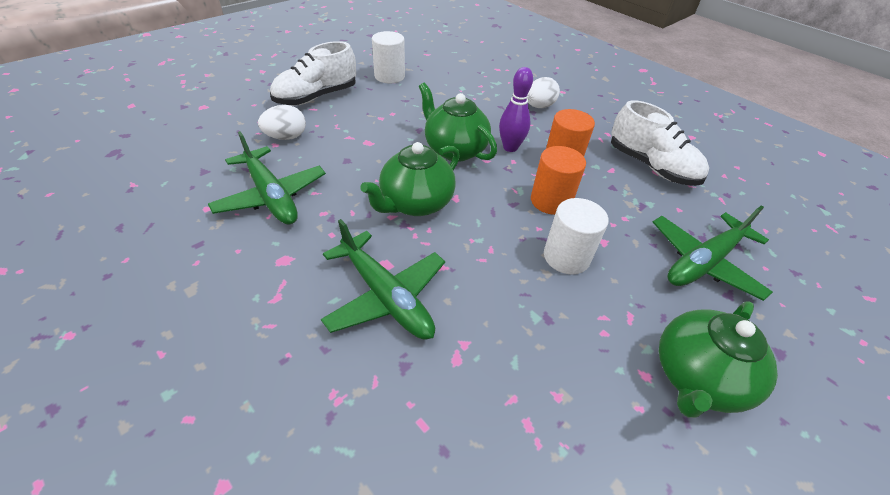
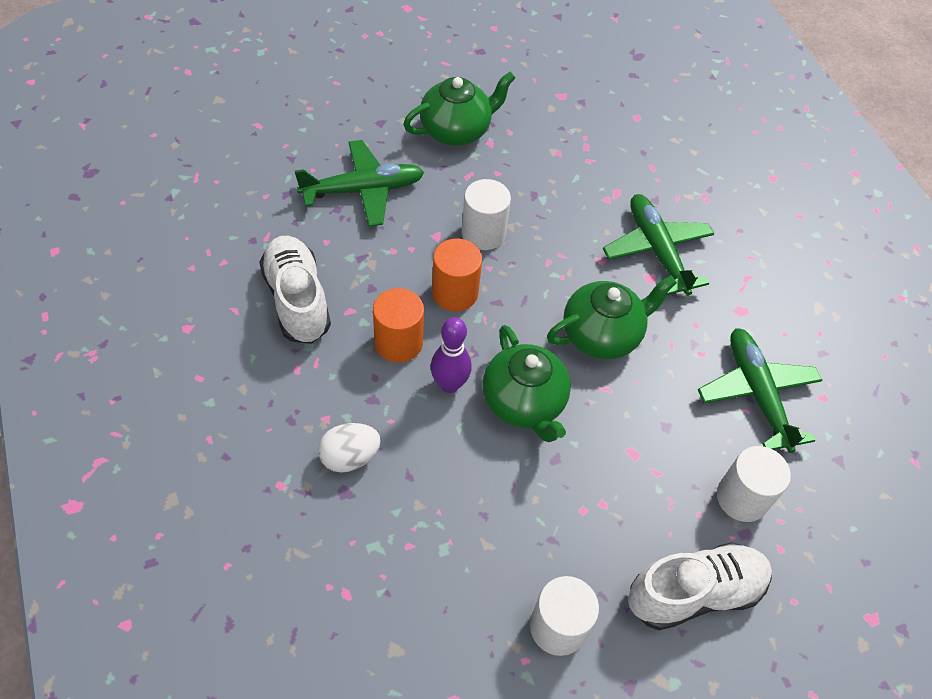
camera: 160 degrees left, 10 degrees up
white egg [258,105,306,140] -> white cylinder [717,446,791,522]

